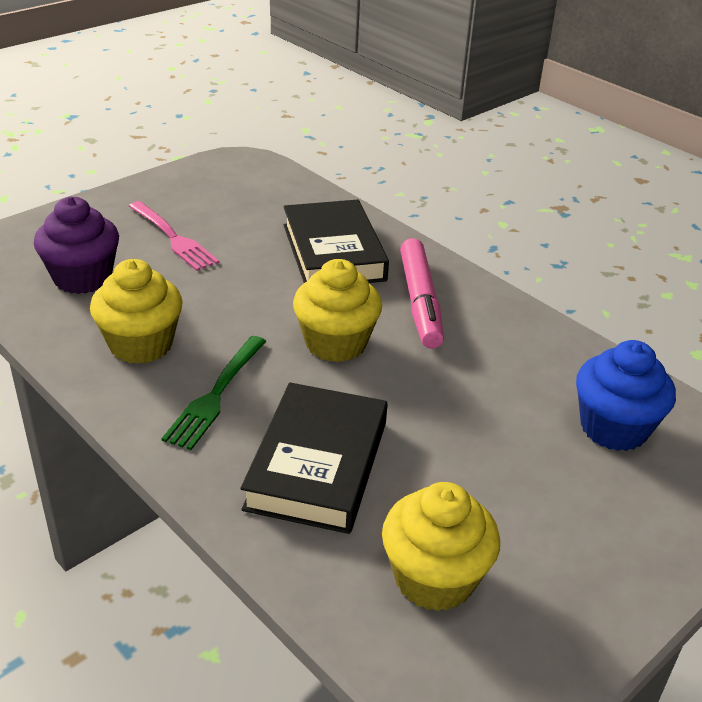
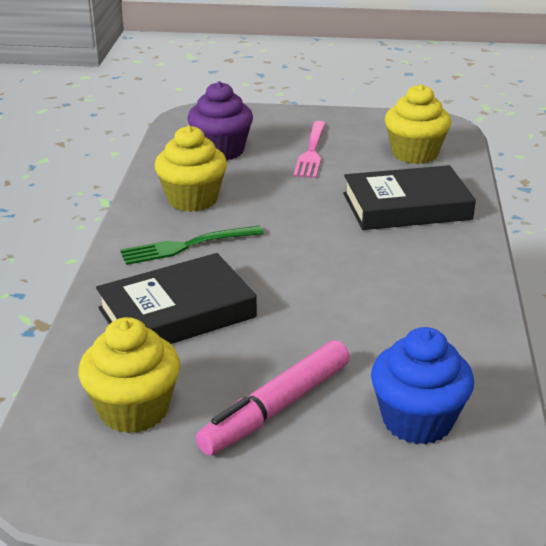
camera: 50 degrees right, 5 degrees down
black book [283,200,389,283] -> black book turned 45 degrees clockwise [343,165,476,230]
yellow cupcake [293,259,382,362] -> yellow cupcake moved to [385,84,451,164]
pink marker [400,238,444,349] -> pink marker moved to [196,340,350,456]

